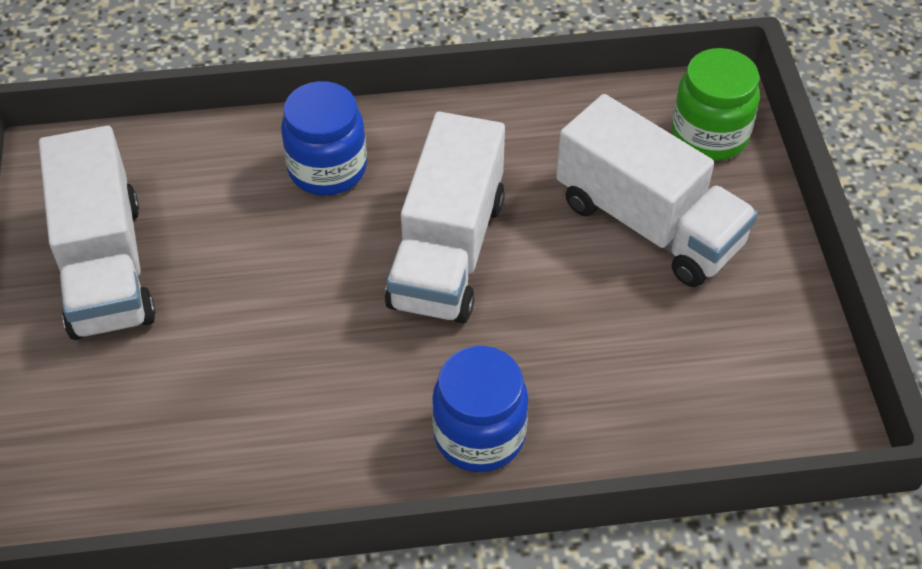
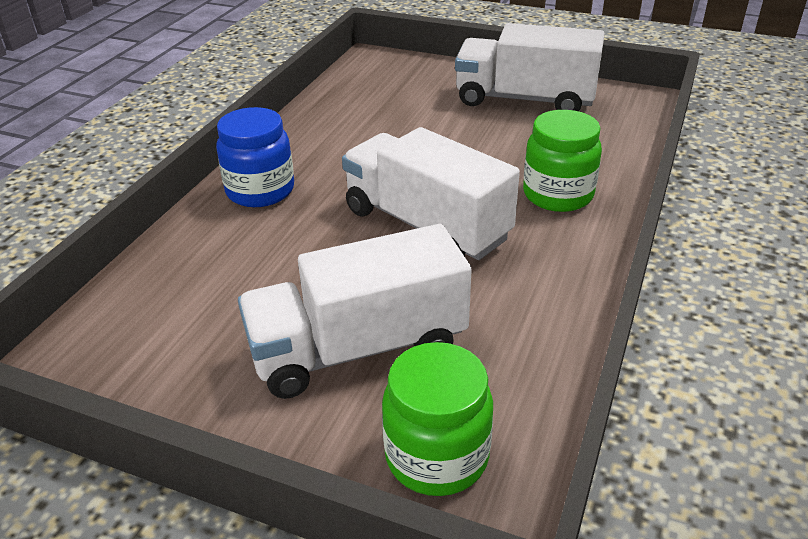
camera: 120 degrees right, 15 degrees down
blue jar [281,81,367,196] -> green jar [523,110,602,212]

